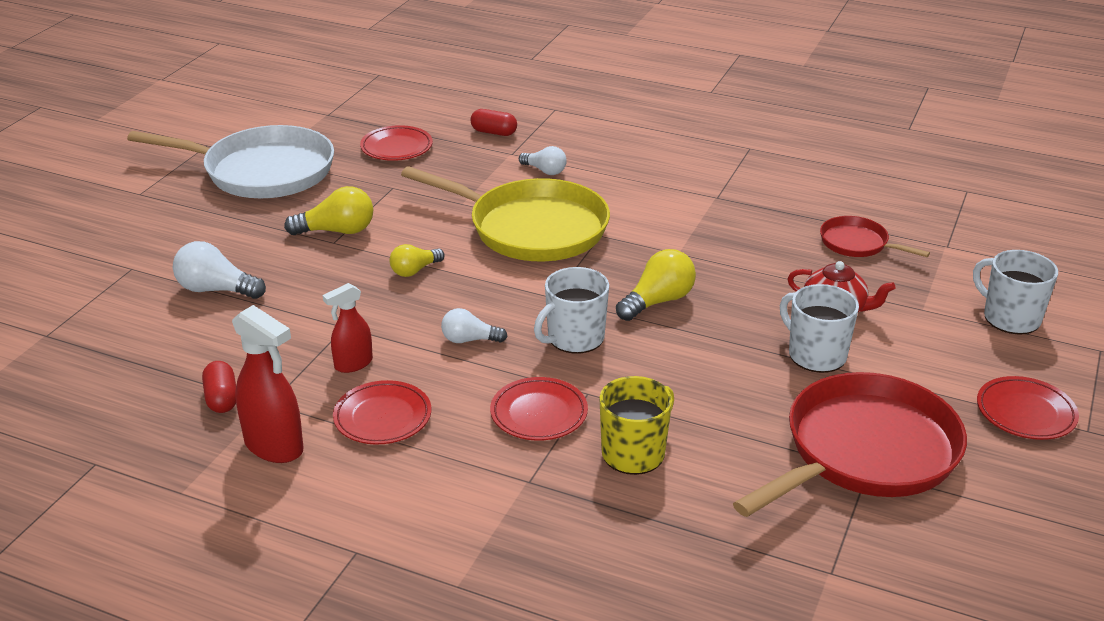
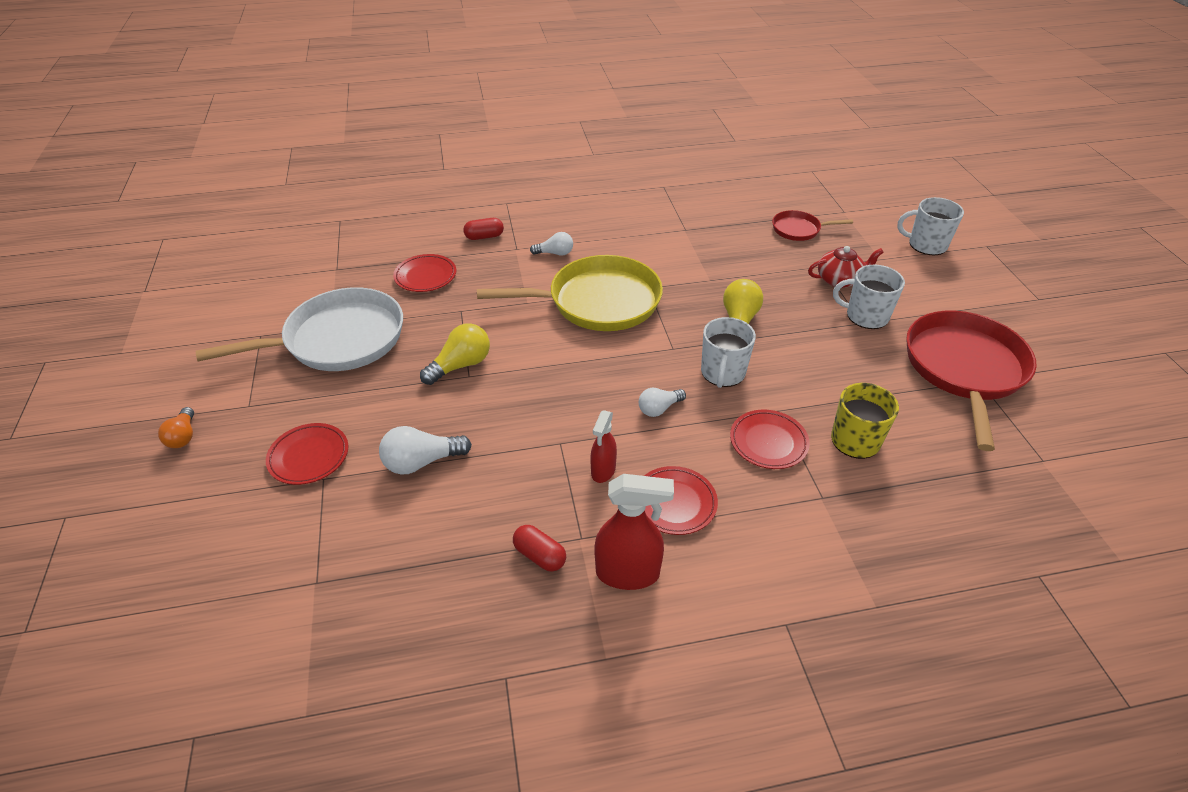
camera: 35 degrees left, 10 degrees up
yellow light bulb [389,244,445,277] -> none
red plate [977,376,1079,440] -> red plate moved to [266,423,348,485]
none -> orange light bulb [158,407,194,448]

